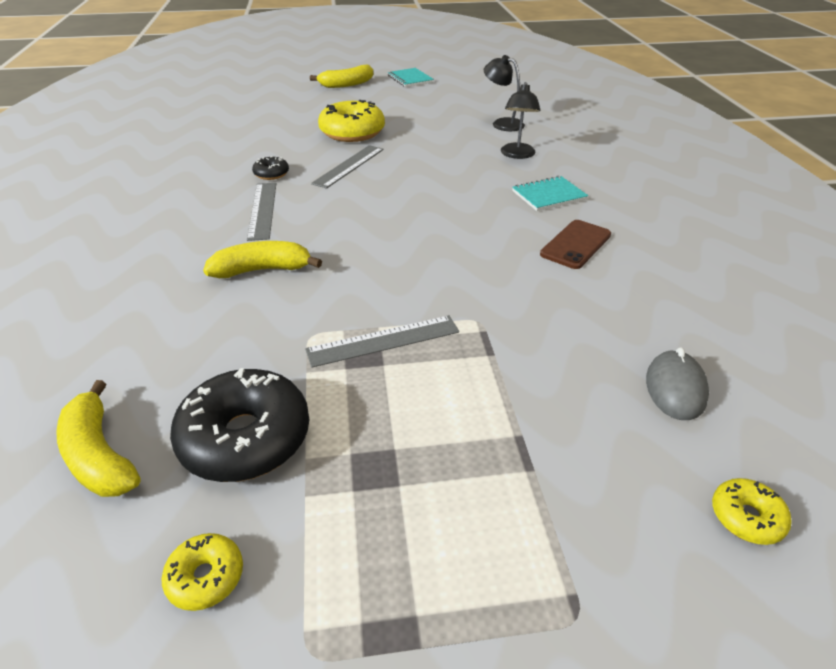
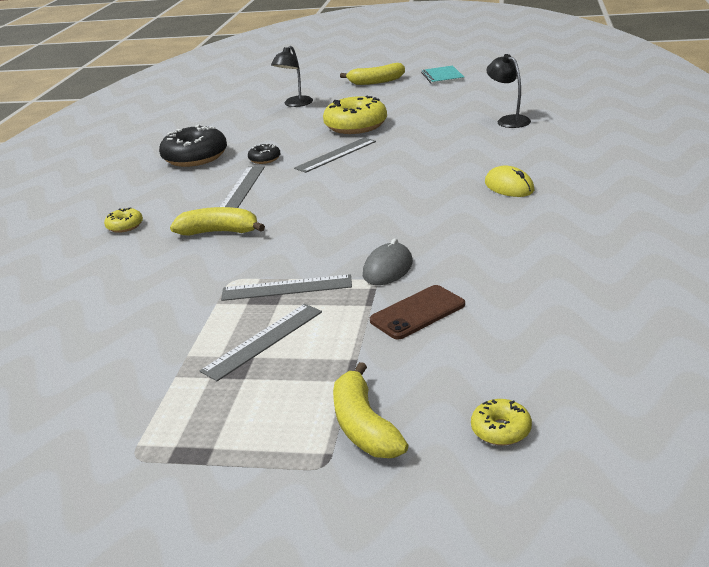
camera: 20 degrees right, 10 degrees down
yellow banana [56,380,141,497] -> yellow banana moved to [333,362,408,458]
yellow donut [162,533,243,611] -> yellow donut moved to [104,208,143,233]
black donut [170,368,309,482] -> black donut moved to [159,124,227,167]
black lamp [501,82,540,159] -> black lamp moved to [271,46,313,107]
turquoise notebook [512,176,588,211] -> yellow mouse [485,166,535,197]
brown phone [540,220,611,269] -> brown phone moved to [370,285,465,339]
grey mouse [646,347,709,420] -> grey mouse moved to [363,238,413,285]
none -> grey ruler [200,304,322,381]

